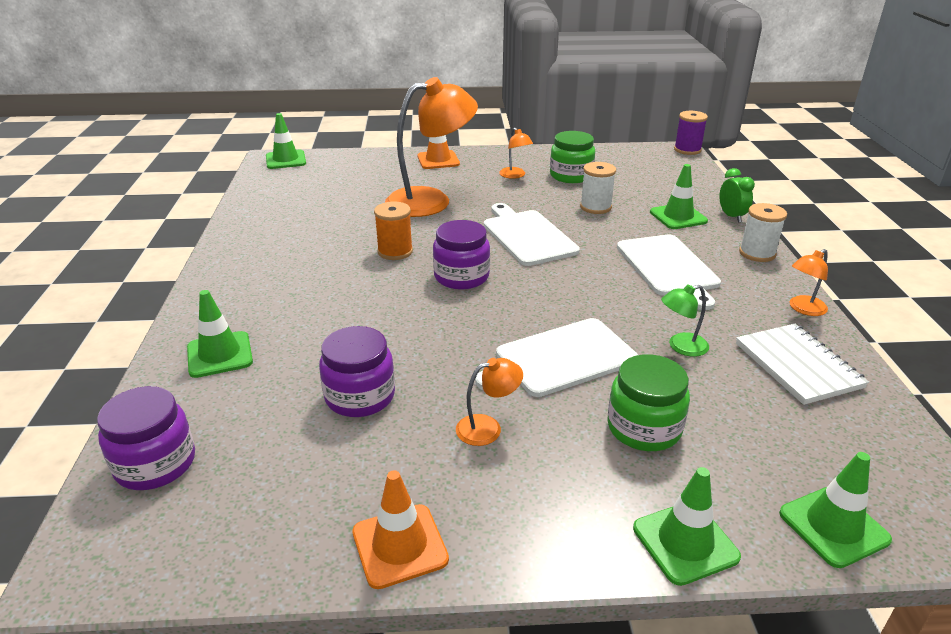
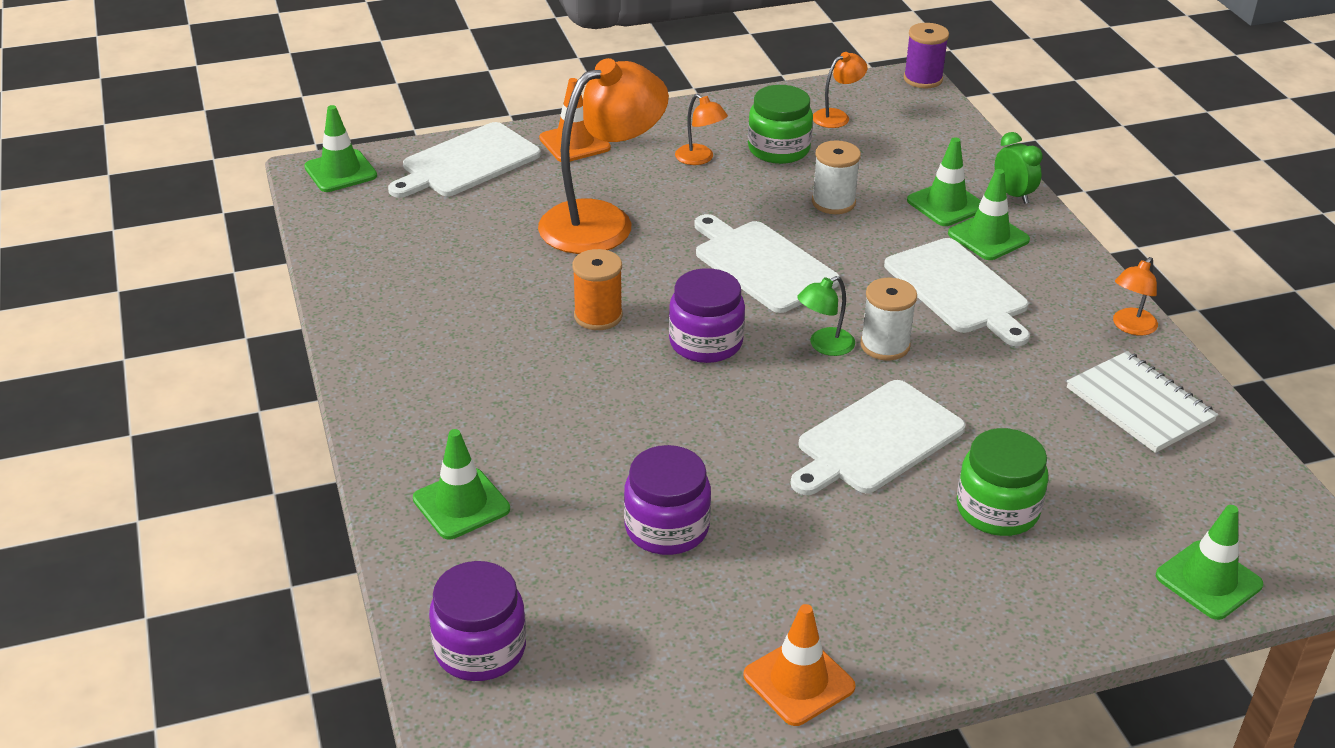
camera: 15 degrees left, 5 degrees up
orange lamp [456,358,523,446] -> orange lamp moved to [813,52,868,128]
green traffic cone [633,467,741,586] -> green traffic cone moved to [948,169,1030,260]
green lamp [661,284,709,357] -> green lamp moved to [797,276,855,356]
white spool [739,203,787,262] -> white spool moved to [860,278,917,360]
none -> white cutting board [388,122,541,198]

